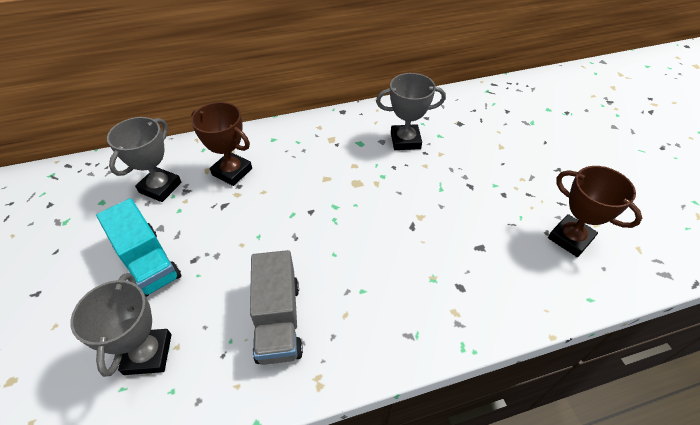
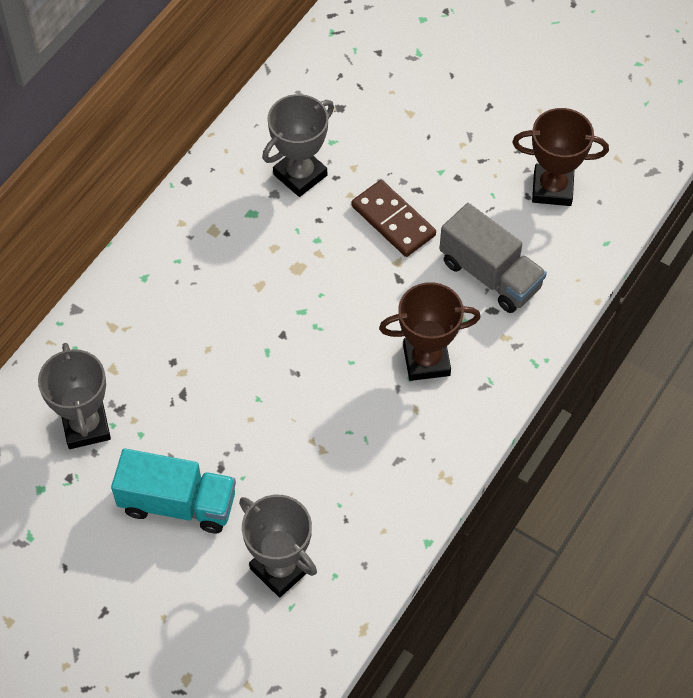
camera: 40 degrees left, 10 degrees up
brown trophy [191,102,252,186] -> brown trophy moved to [379,282,481,381]
grey truck [250,250,303,365] -> grey truck moved to [439,203,547,313]
none -> brown domino [351,180,436,257]

